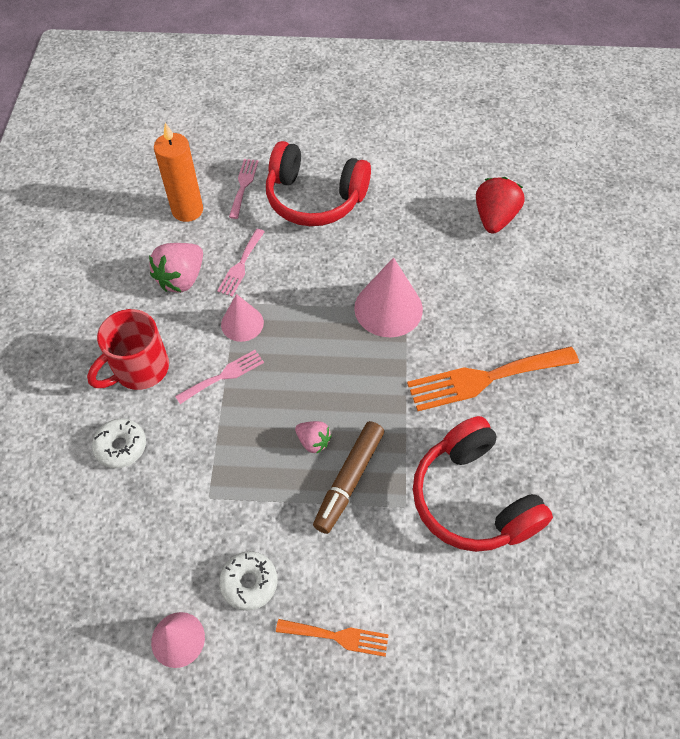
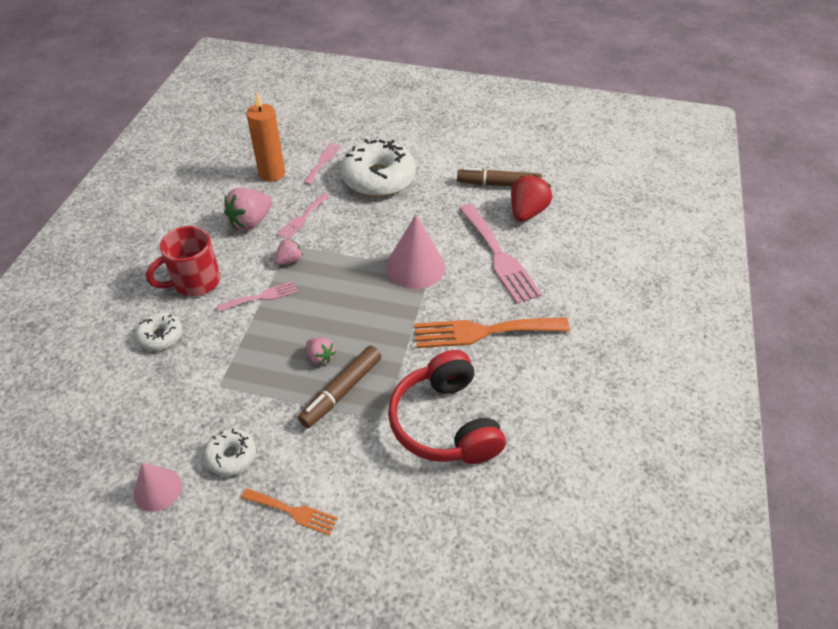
camera: 10 degrees right, 10 degrees down
pink cone [221,294,264,342] -> pink strawberry [274,238,303,265]
red headphones [266,141,371,226] -> white donut [341,139,416,197]
none -> brown marker [457,167,542,187]
none -> pink fork [459,204,542,304]

